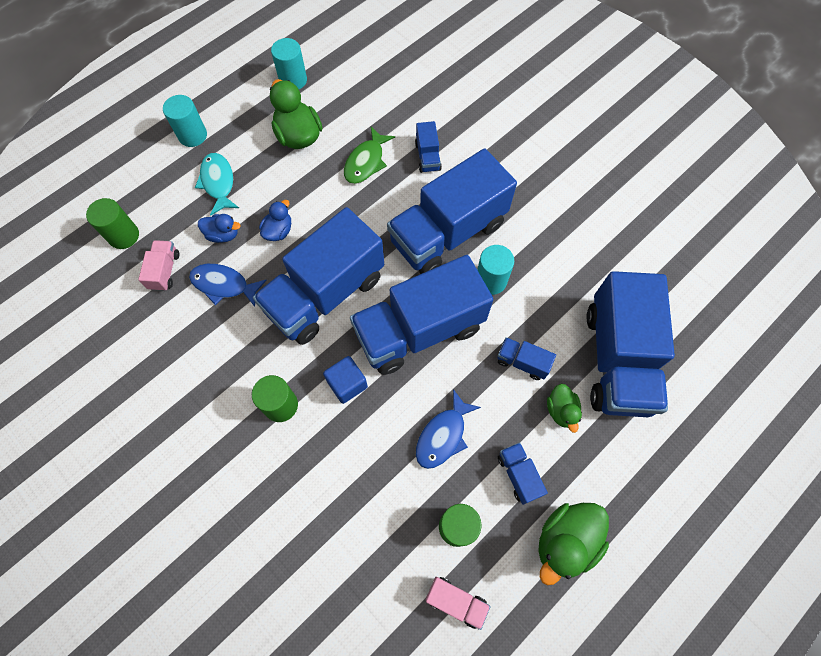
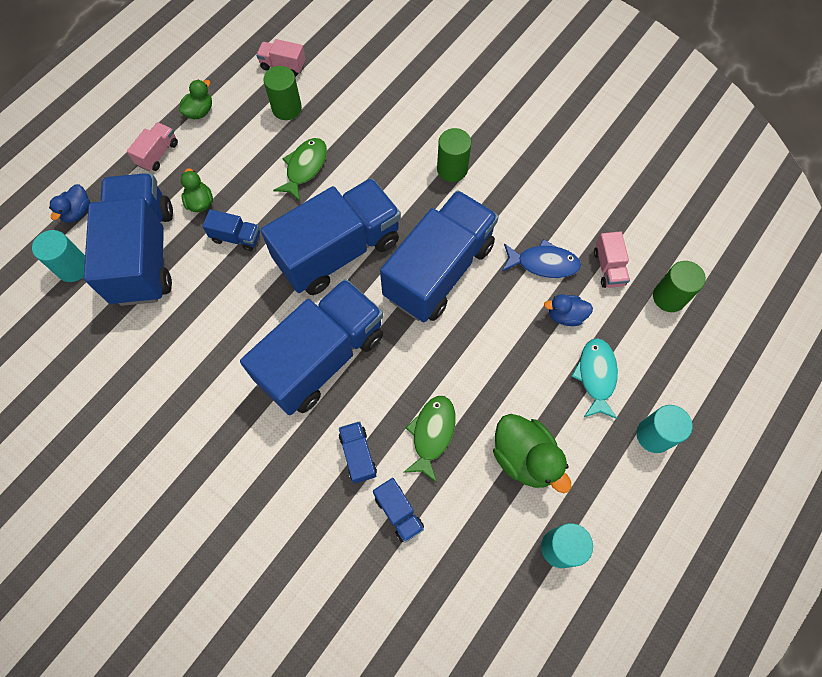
camera: 170 degrees right, 0 degrees up
turquoise fish [195,153,239,215] -> turquoise fish turned 150 degrees counterclockwise [571,338,618,419]
blue duck [259,200,291,241] -> blue duck moved to [49,184,90,223]
blue cube [323,356,368,404] -> none
blue fish [416,389,481,469] -> green fish [273,138,327,201]
turquoise cylinder [477,245,514,295] -> turquoise cylinder moved to [32,230,85,282]
blue truck [498,442,548,505] -> blue truck moved to [373,478,424,543]
green duck [538,503,609,585] -> green duck [179,80,212,119], size x0.58
none -> pink truck [127,122,178,171]

